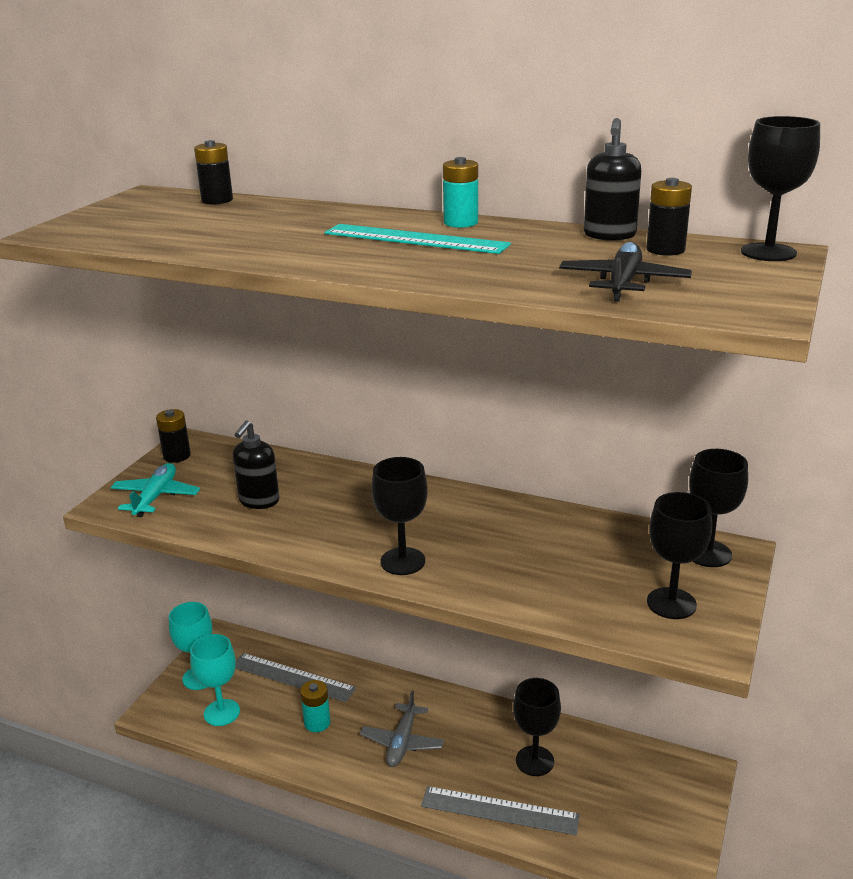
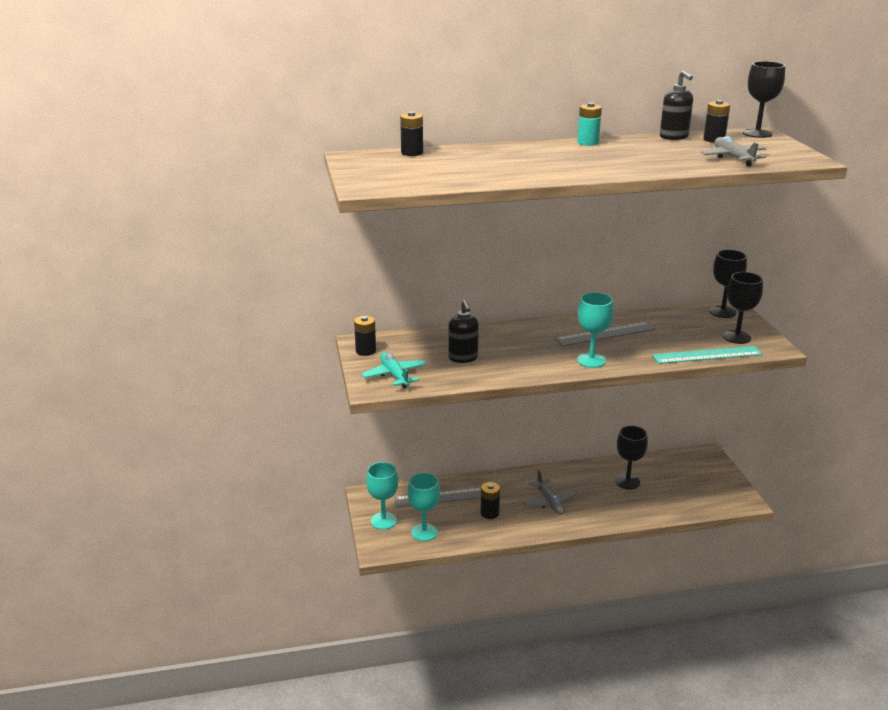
camera: 35 degrees left, 0 degrees up
turquoise battery [300,680,331,732] -> black battery [481,482,500,519]
turquoise ruler [325,224,511,254] -> turquoise ruler moved to [652,346,763,364]
black goblet [371,457,428,575] -> turquoise goblet [577,292,614,368]
grey ruler [421,786,580,836] -> grey ruler moved to [555,322,656,347]
black plane [559,242,692,302] -> grey plane [700,136,767,166]

